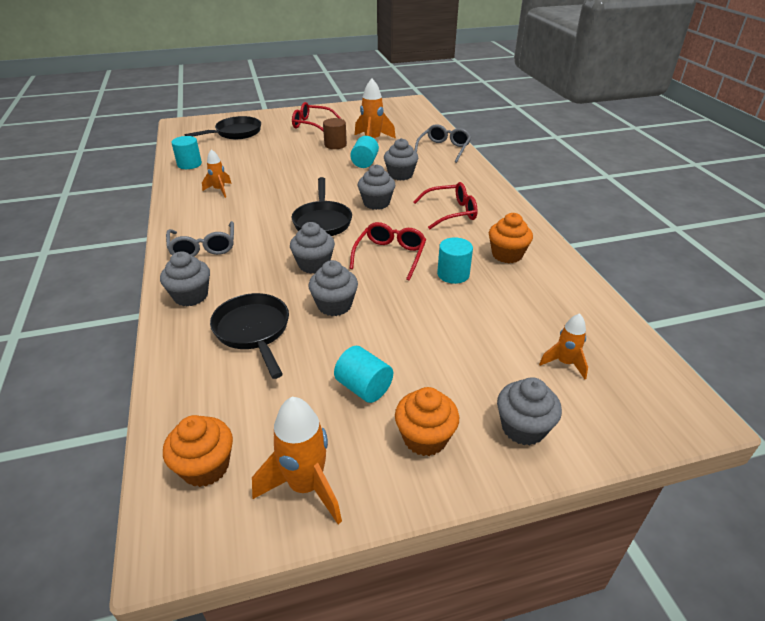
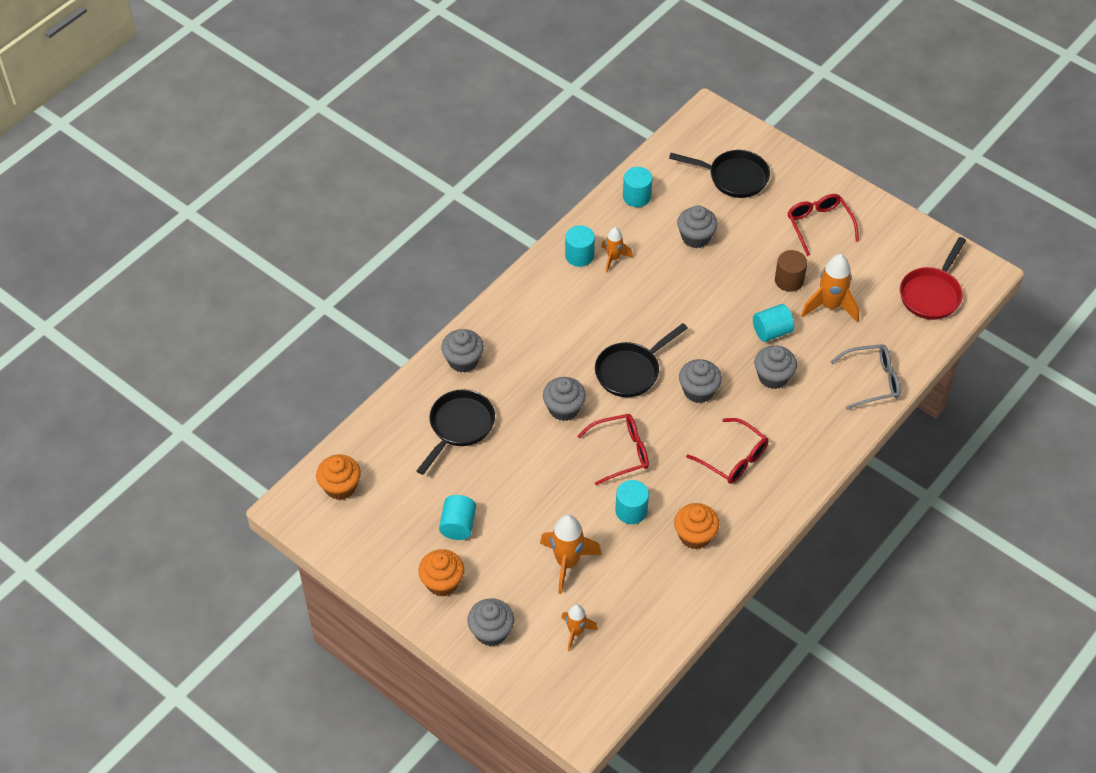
camera: 55 degrees right, 15 degrees up
grey glasses [166,221,234,257] -> none
orange rocket [252,397,342,524] -> orange rocket moved to [540,515,602,594]
grey cupcake [308,260,358,316] -> grey cupcake moved to [677,205,718,248]
none -> turquoise cylinder [565,225,595,267]
none -> red pan [900,237,966,320]

